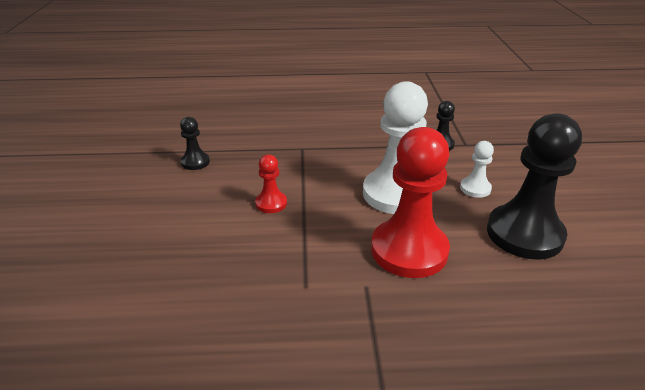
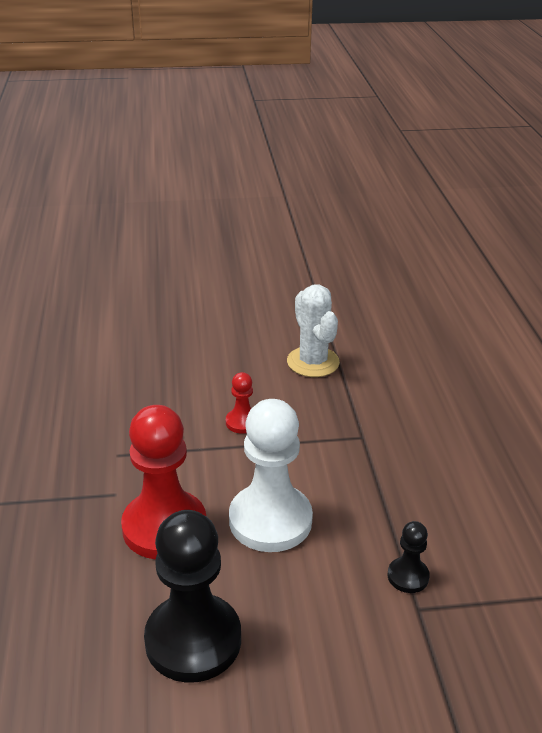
camera: 85 degrees right, 0 degrees up
black pawn [180,117,210,170] -> white cactus [287,284,340,377]
white pawn [460,141,494,198] -> none

